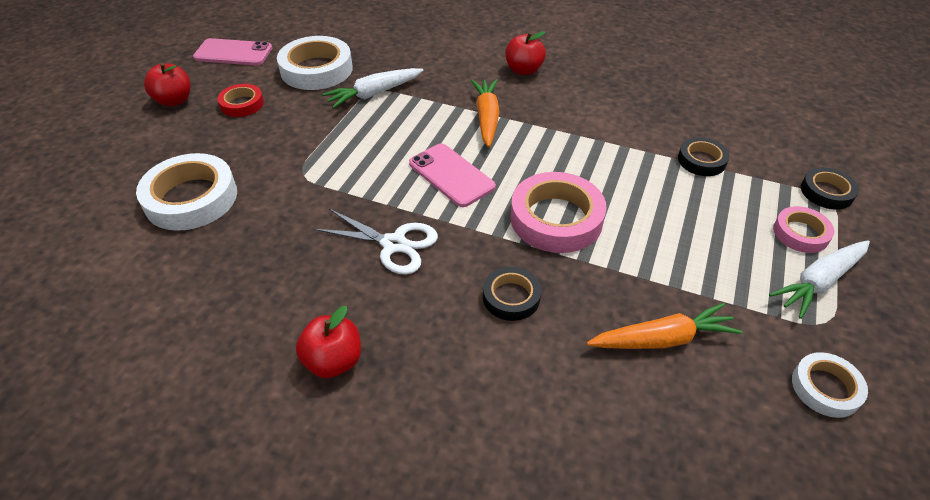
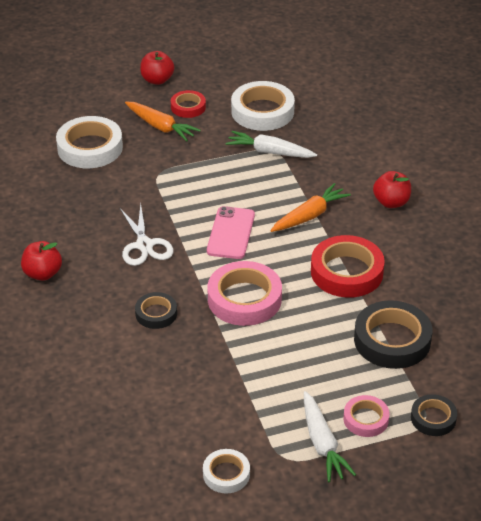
camera: 50 degrees right, 5 degrees down
pink phone [193,38,272,66] -> none
orange carrot [587,303,742,349] -> orange carrot moved to [125,102,201,142]
black tape [678,137,730,176] -> black tape [354,300,432,369], size x1.79
white carrot [769,240,870,319] -> white carrot turned 120 degrees counterclockwise [304,391,356,483]
none -> red tape [311,235,385,298]

